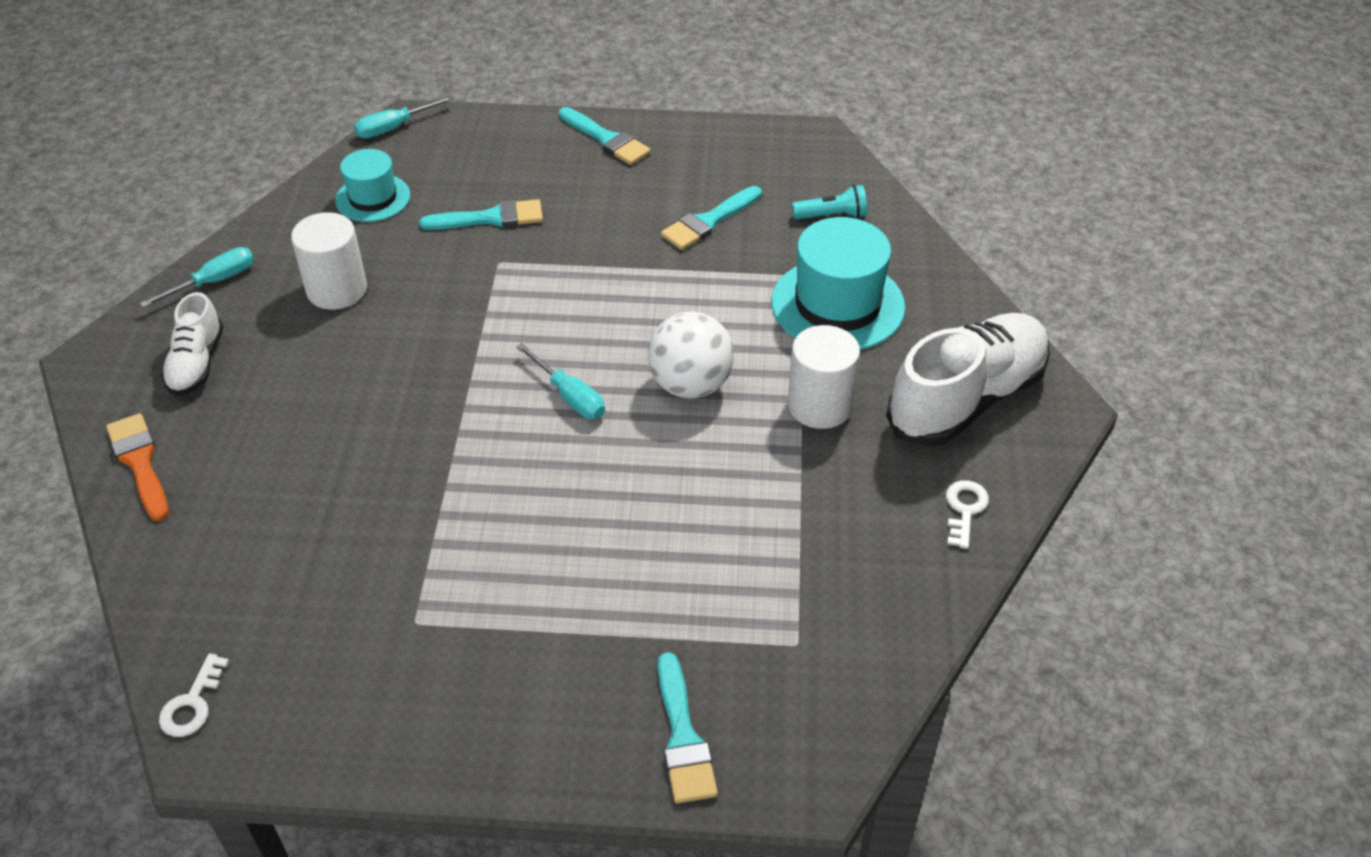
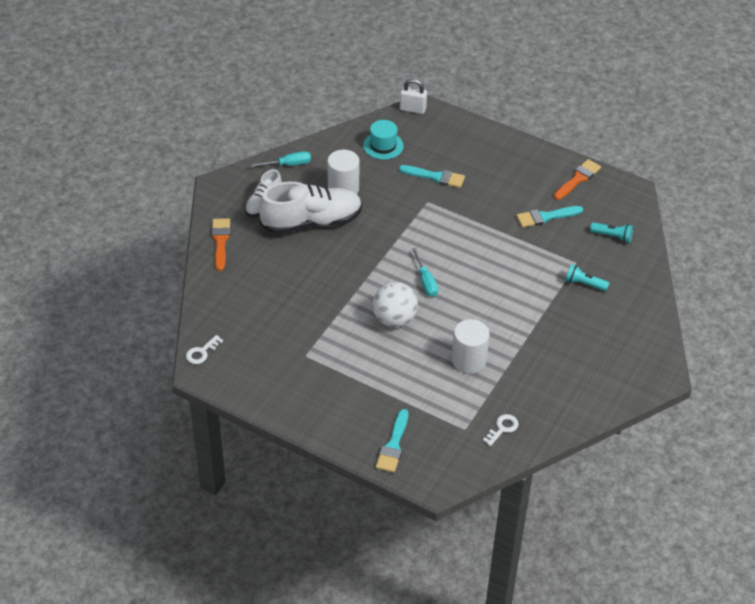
camera: 25 degrees right, 0 degrees up
turquoise screwdriver [354,95,454,138] -> white padlock [400,79,427,114]
turquoise brush [559,107,650,165] -> none
white ball [648,311,734,398] -> white ball moved to [372,282,418,327]
turquoise hat [771,217,905,350] -> turquoise flashlight [565,264,609,291]
white cylinder [788,325,860,429] -> white cylinder moved to [452,319,490,374]
white shoe [886,313,1050,447] -> white shoe moved to [259,182,362,234]
white key [946,480,989,549] -> white key moved to [482,414,519,446]
none -> orange brush [554,159,601,200]

